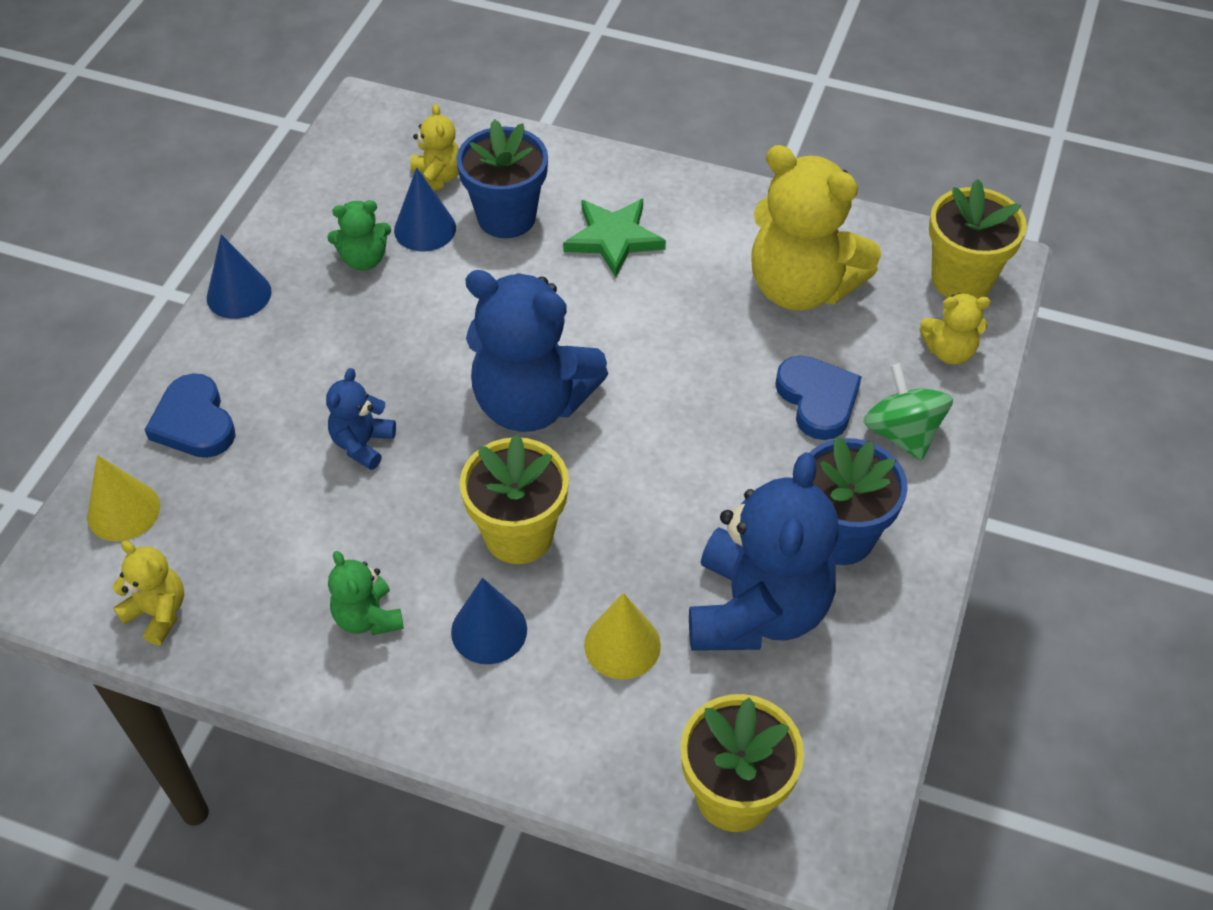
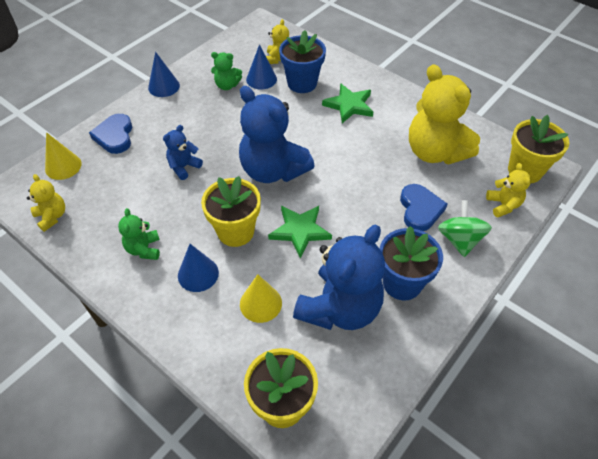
camera: 20 degrees right, 0 degrees up
yellow teddy bear [919,293,991,365] -> yellow teddy bear turned 120 degrees counterclockwise [486,163,531,217]
none -> green star [268,206,332,258]

